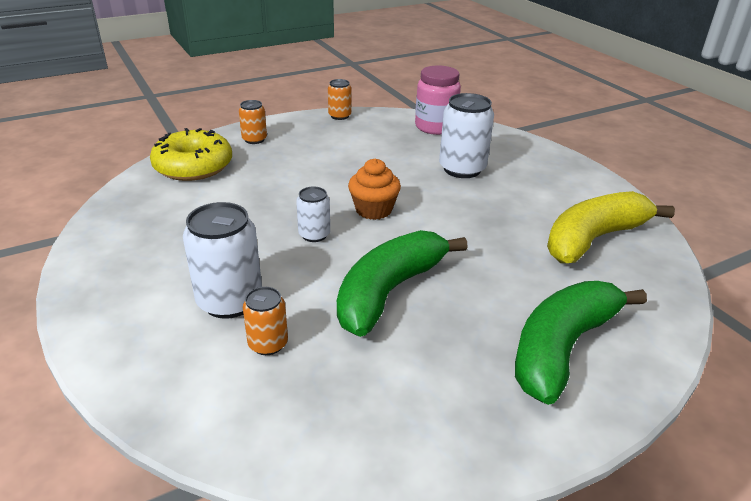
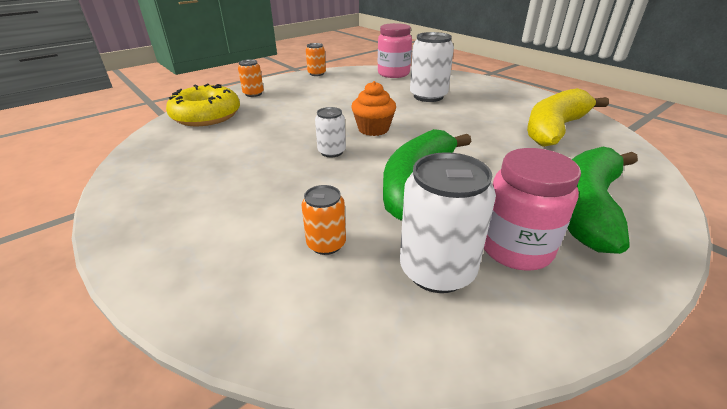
camera: 10 degrees left, 0 degrees up
white can [183,202,262,319] -> white can moved to [400,152,496,293]
none -> pink jar [484,148,581,271]

